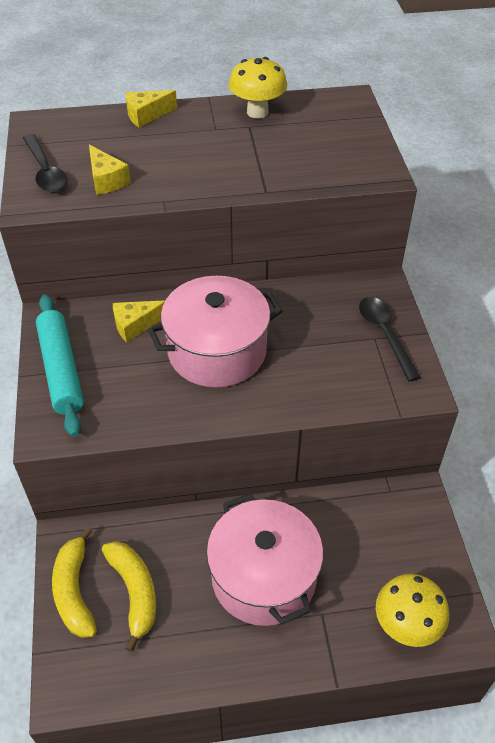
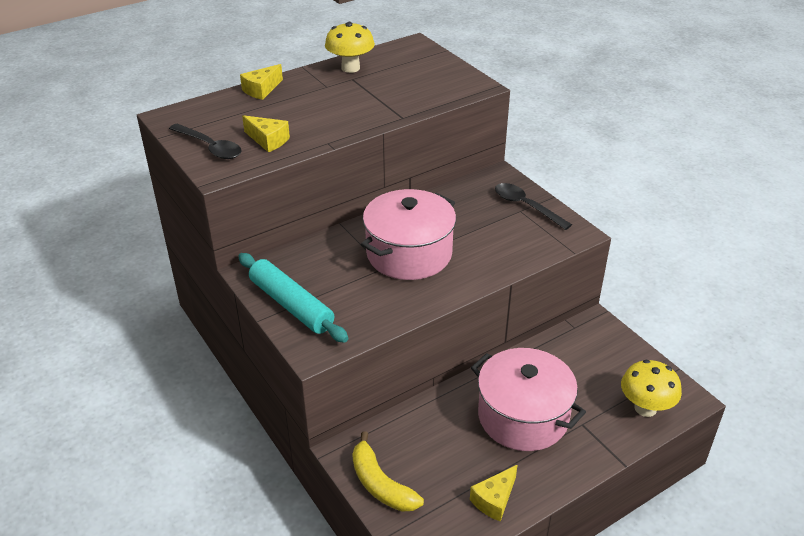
camera: 25 degrees left, 10 degrees down
yellow banana [102,541,156,652] -> none
yellow cheese [113,300,165,342] -> yellow cheese moved to [470,465,518,522]

